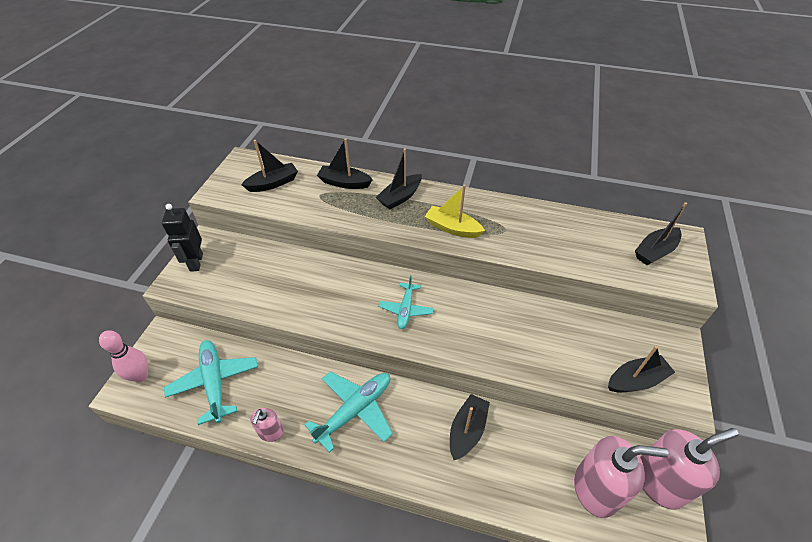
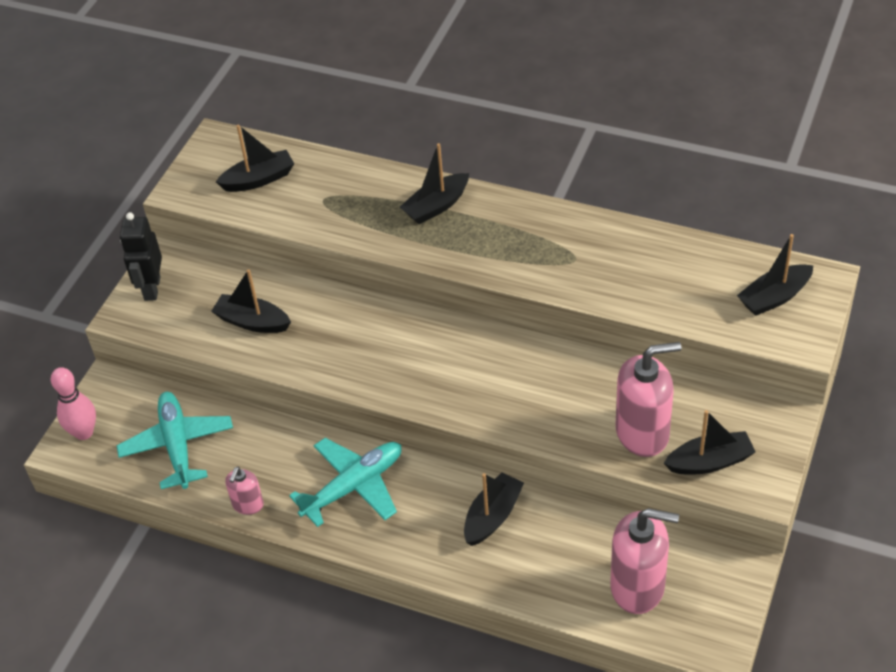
camera: 10 degrees right, 0 degrees up
black boat [317,138,373,189] -> black boat moved to [211,269,291,333]
turquoise plane [378,275,433,329] -> none
yellow boat [425,184,485,238] -> none
pink soap dispenser [640,428,738,510] -> pink soap dispenser moved to [616,342,681,457]

